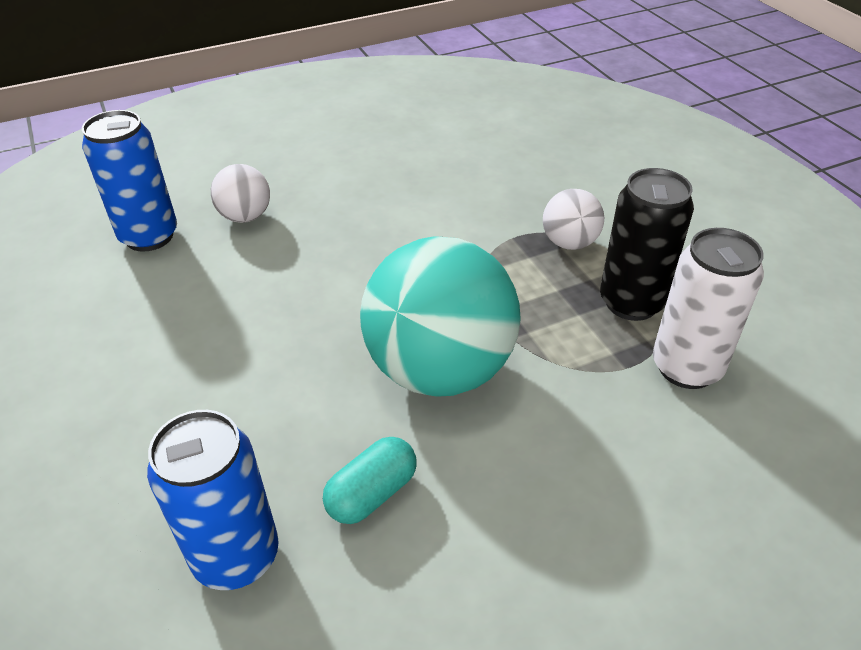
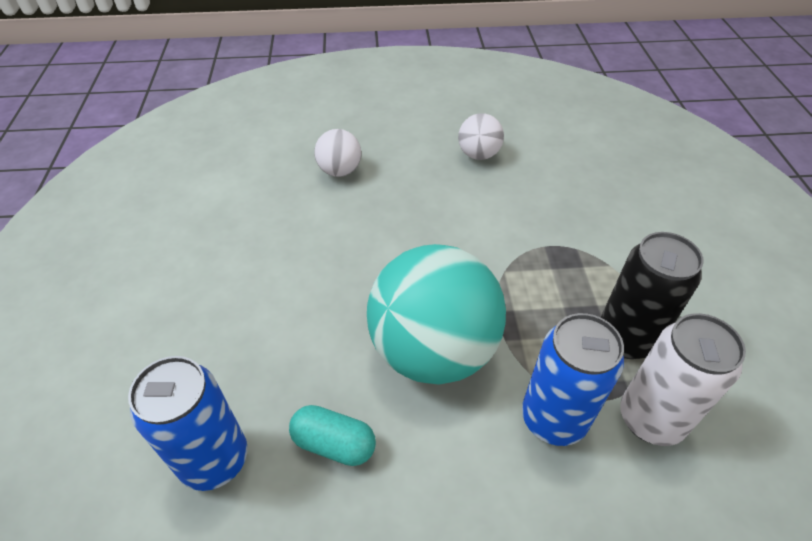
camera: 20 degrees right, 5 degrees up
blue can [82,110,177,252] -> blue can moved to [522,313,624,446]
turquoise capsule [323,437,417,524] -> turquoise capsule turned 45 degrees clockwise [289,405,376,466]
white ball [543,189,604,250] -> white ball moved to [458,113,504,160]

